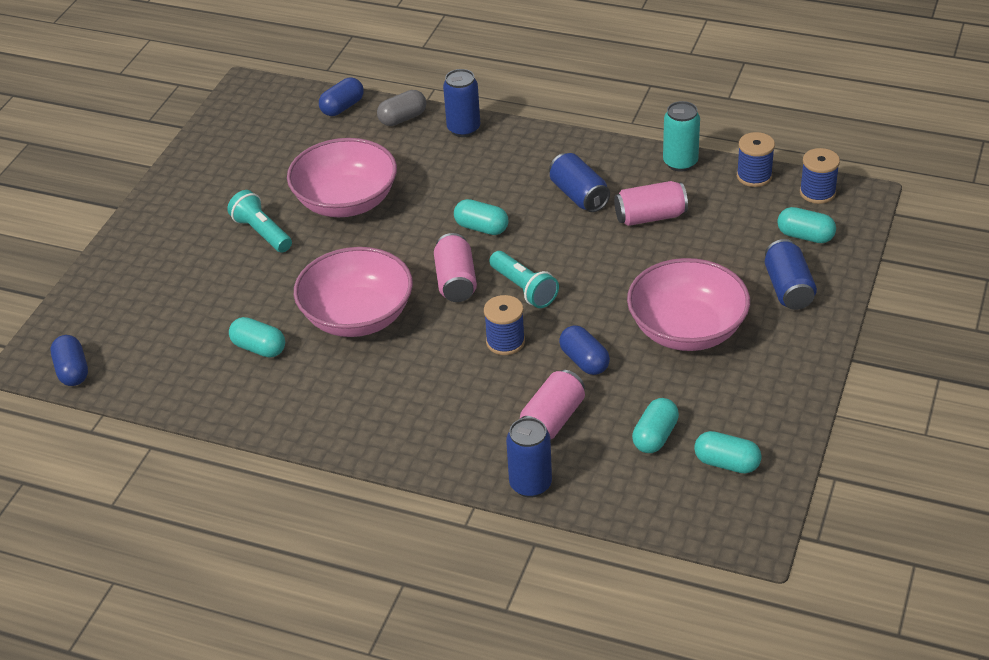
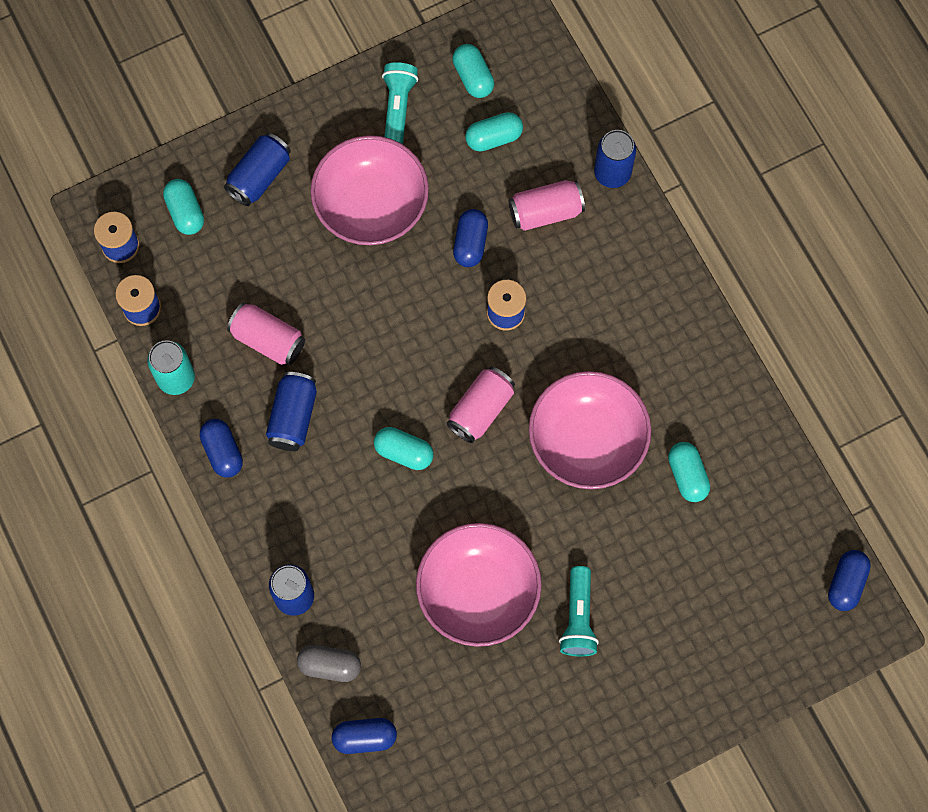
camera: 140 degrees left, 30 degrees up
turquoise capsule [454,199,508,235] -> turquoise capsule turned 45 degrees counterclockwise [374,427,434,470]
turquoise flashlight [489,251,559,308] -> turquoise flashlight moved to [382,62,418,144]
none -> blue capsule [200,419,243,477]

